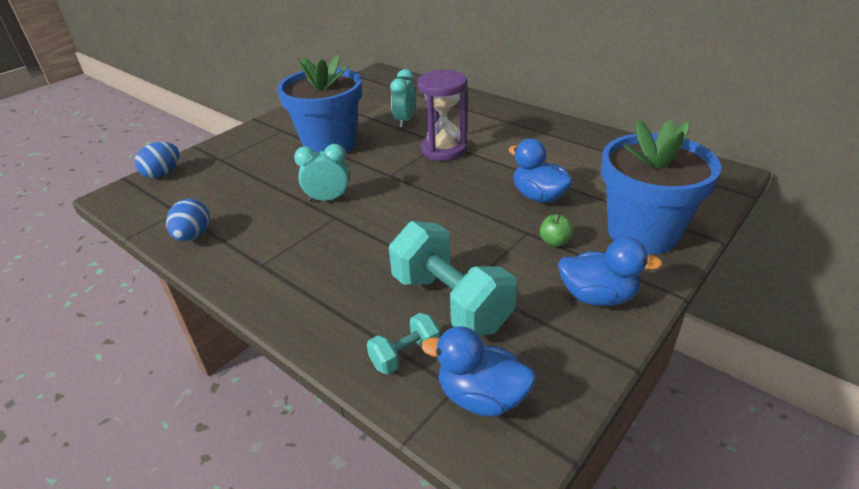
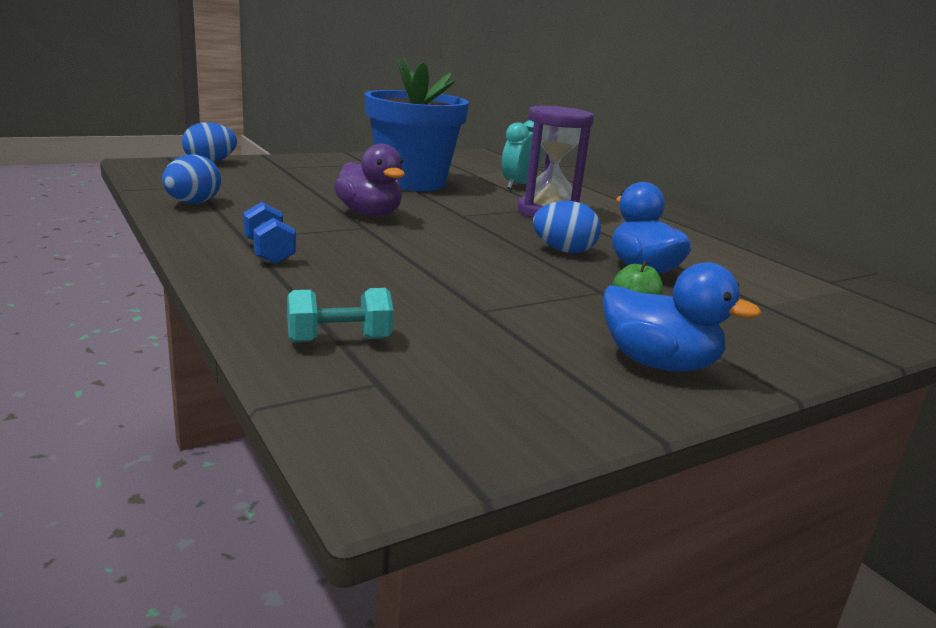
camera: 15 degrees right, 15 degrees down
turquoise clock [294,144,349,202] -> purple duck [334,144,405,216]
turquoise dumbbell [389,221,517,336] -> none
blue duck [421,326,536,416] -> none
blue flower pot [601,119,721,254] -> none
none -> blue dumbbell [243,202,296,264]
none -> blue egg [533,201,601,253]

